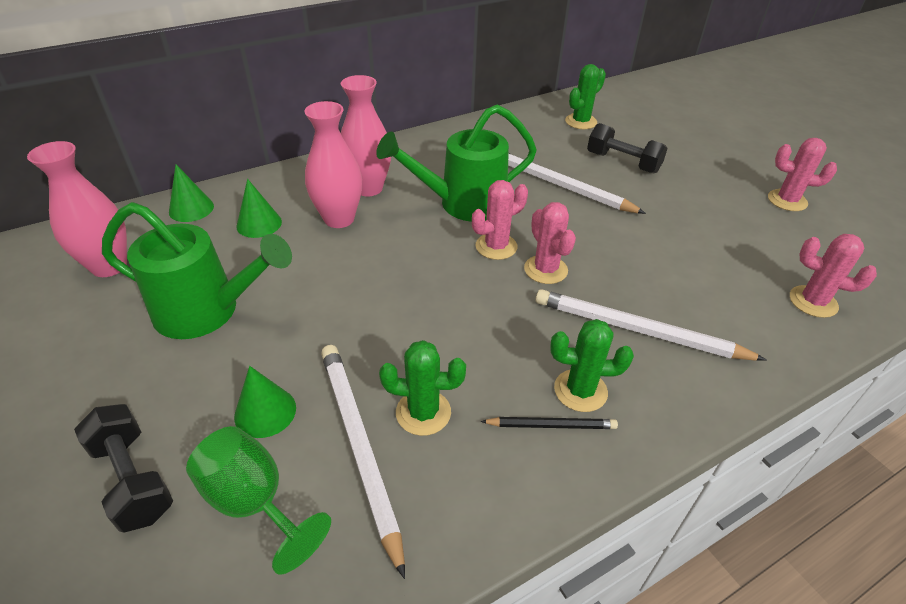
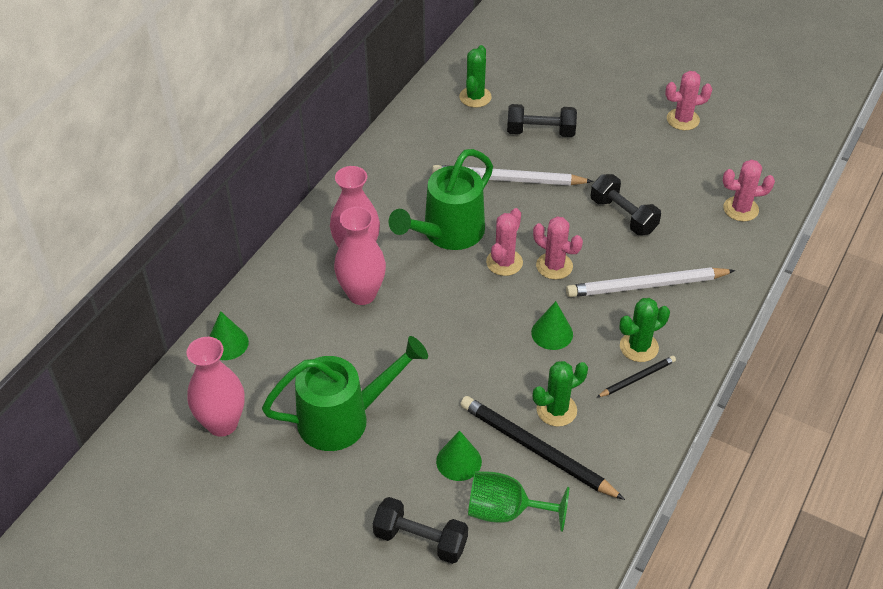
camera: 30 degrees left, 5 degrees up
green cone [236,179,282,238] -> green cone moved to [531,301,573,350]
white pencil [321,345,405,579] -> black pencil [460,396,625,500]
none -> black dumbbell [591,174,661,235]

